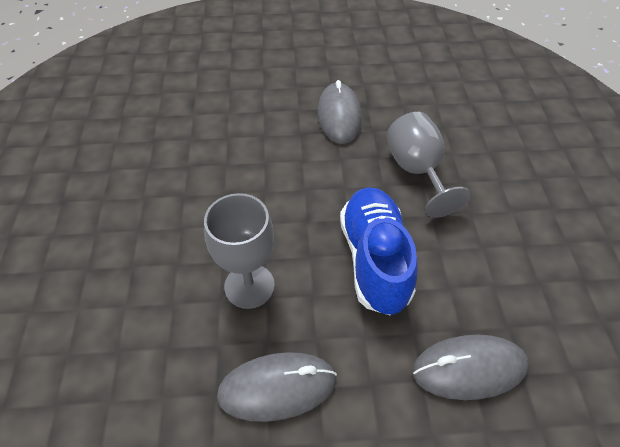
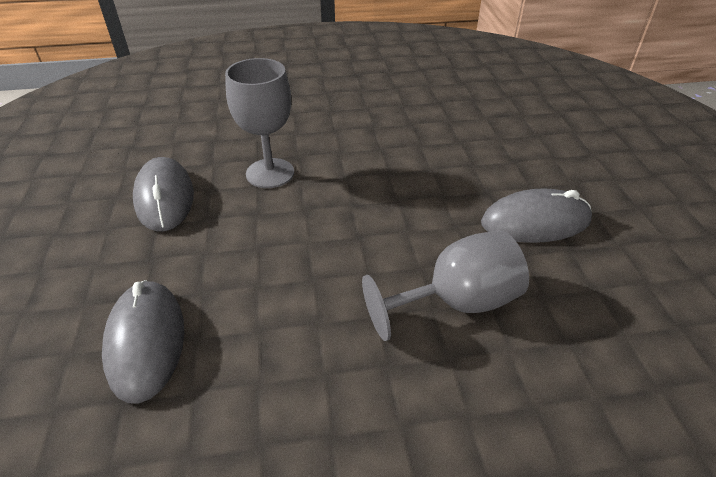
camera: 85 degrees right, 10 degrees down
blue shoe [340,187,418,315] -> none

